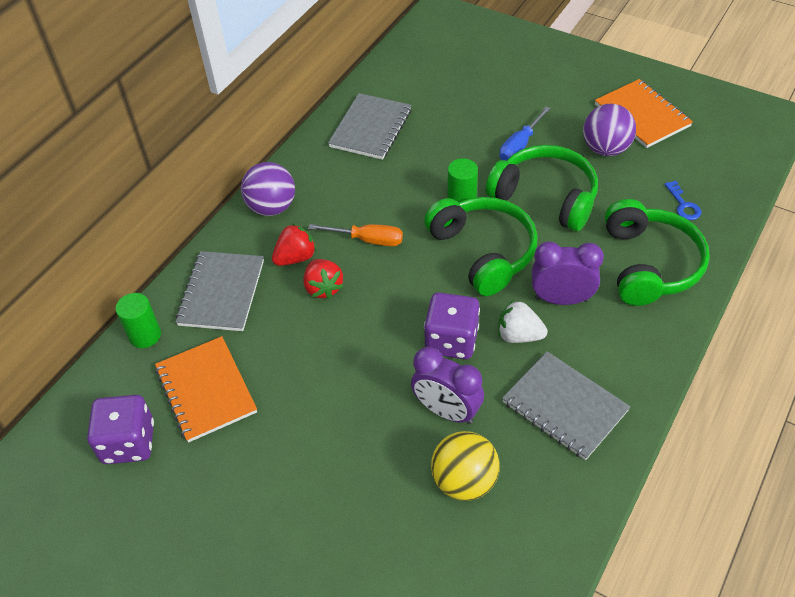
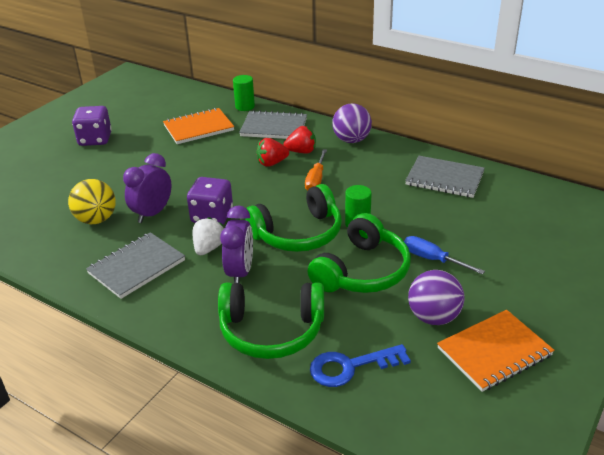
camera: 90 degrees right, 15 degrees down
purple dice [87,395,154,464] -> purple dice moved to [72,106,112,146]
red strawberry [272,224,316,266] -> red strawberry turned 60 degrees counterclockwise [283,126,316,153]
blue key [665,181,702,220] -> blue key [310,344,411,387], size x1.73

